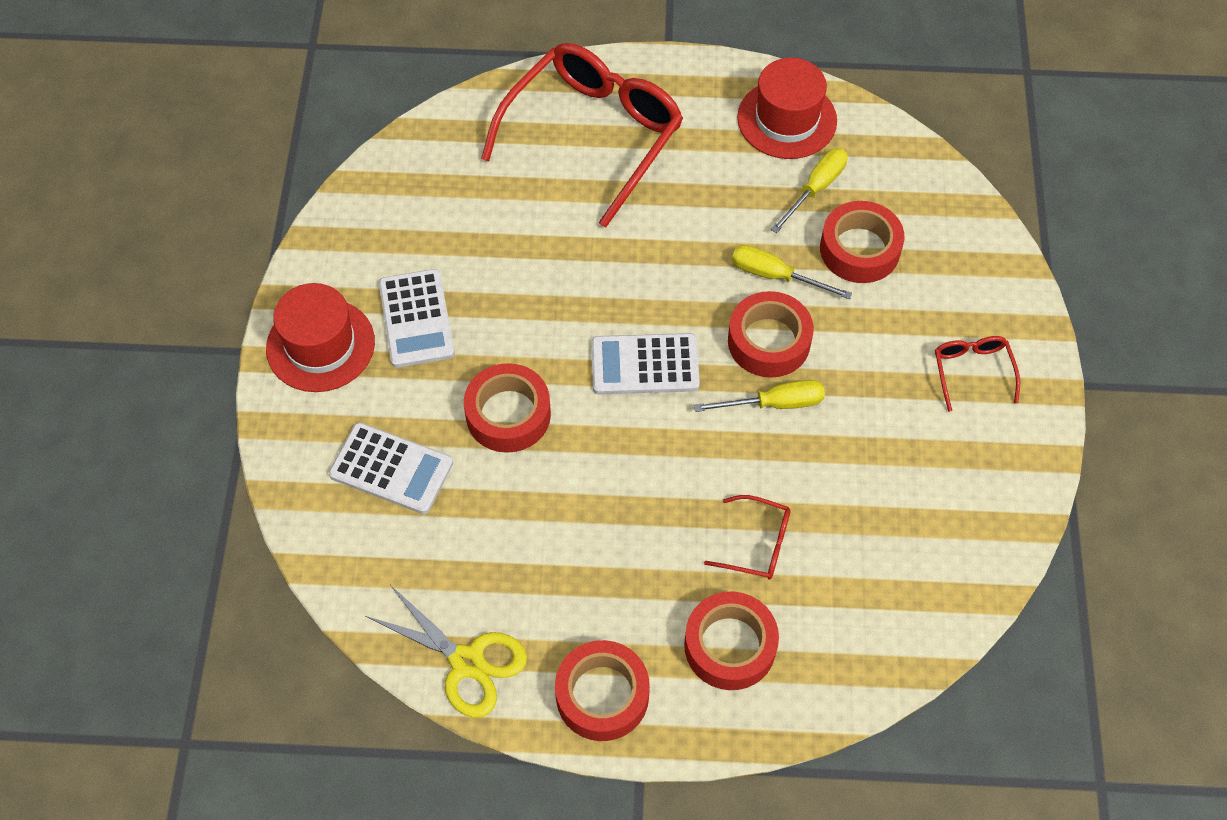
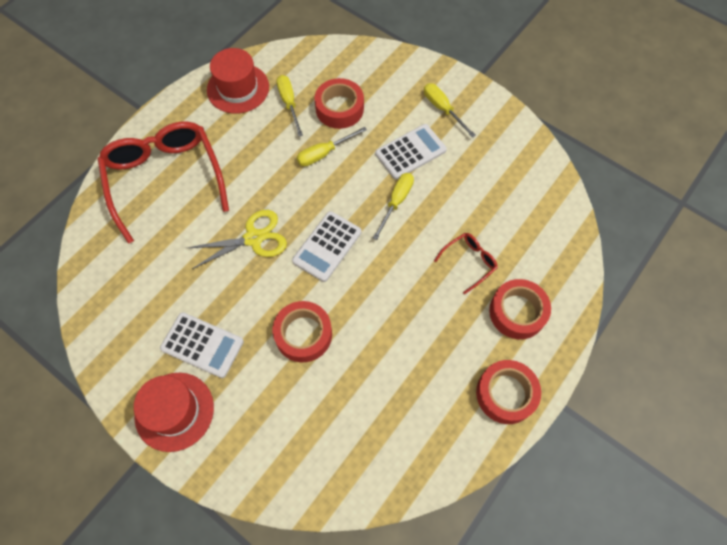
camera: 55 degrees left, 5 degrees up
white calculator [329,422,453,514] -> white calculator moved to [375,124,447,180]
yellow scissors [365,586,527,718] -> yellow scissors moved to [187,210,287,269]
red tape [728,291,814,378] -> none
red glasses [935,336,1020,412] -> yellow screwdriver [424,83,476,138]

